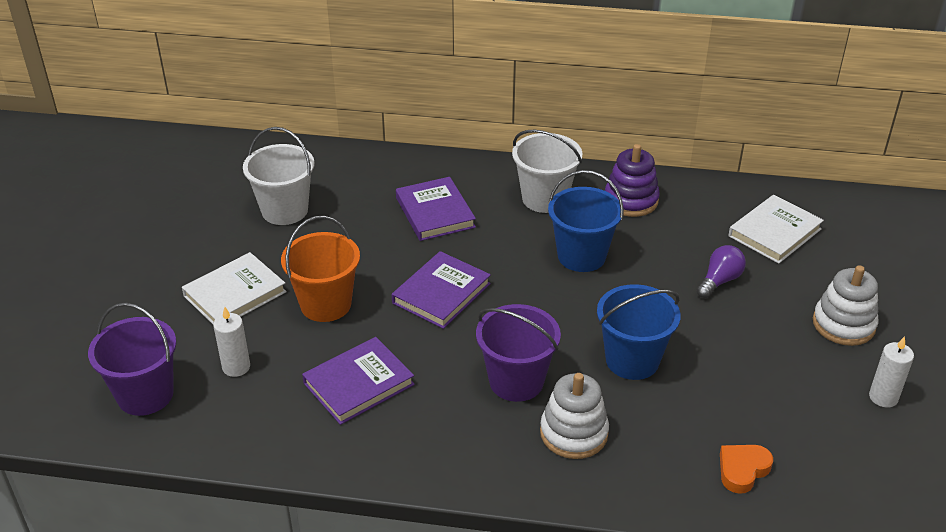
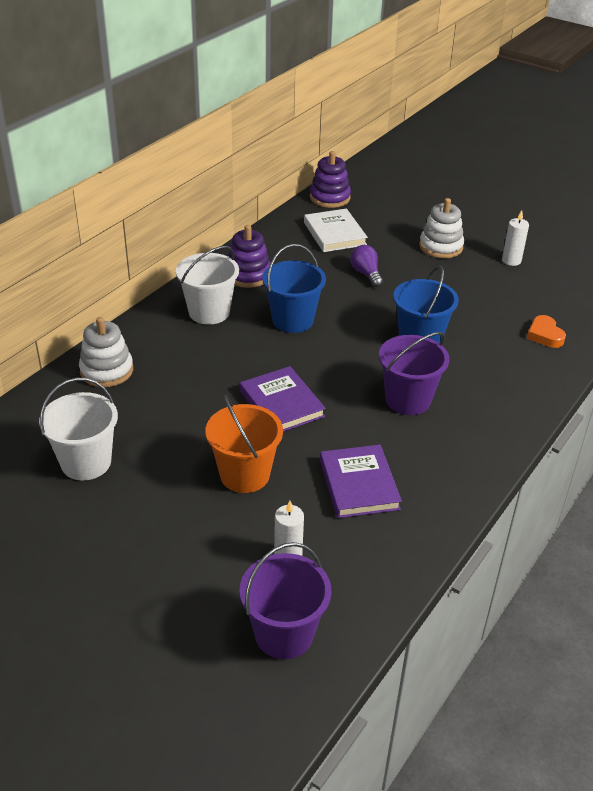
camera: 65 degrees left, 0 degrees up
white book [182,252,287,324] -> none
purple book [396,177,476,241] -> none
white stacking toy [540,373,609,459] -> white stacking toy moved to [79,317,133,387]
none -> purple stacking toy [310,151,351,208]

